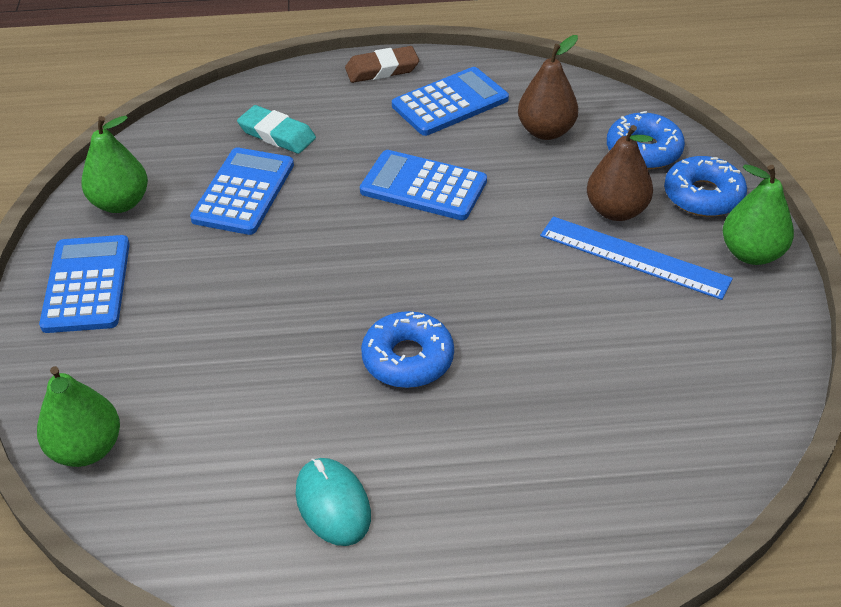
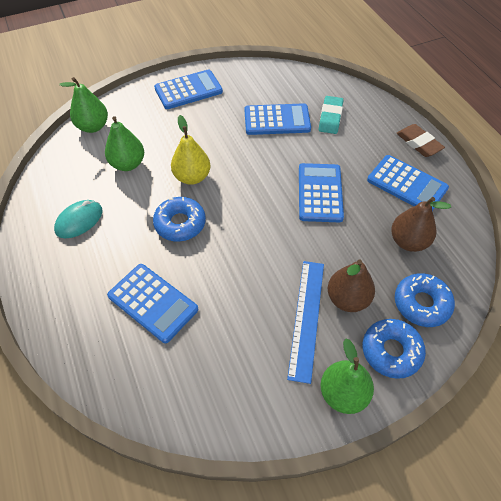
camera: 70 degrees right, 10 degrees up
green pear [81,116,148,213] -> green pear moved to [105,116,144,171]
none -> blue calculator [107,264,198,343]
none -> yellow pear [171,115,211,185]

